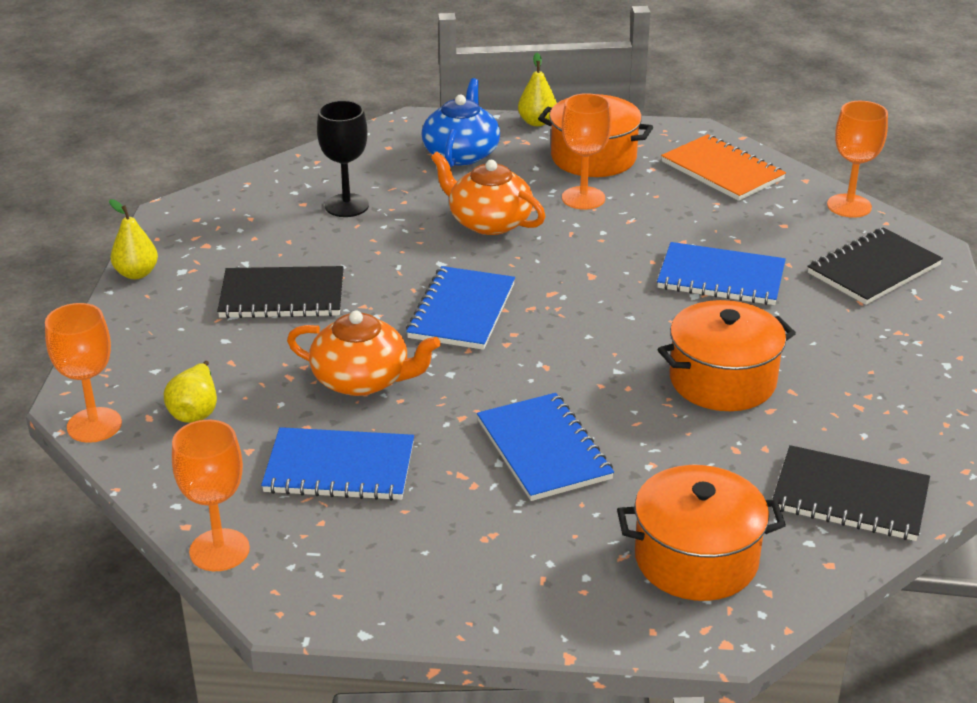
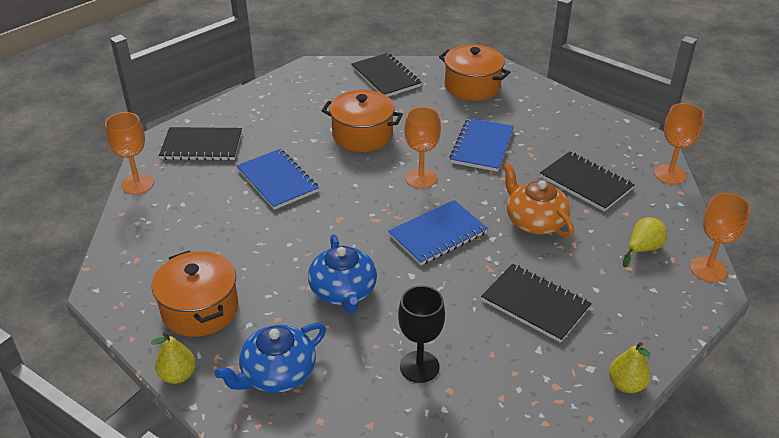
camera: 140 degrees left, 5 degrees up
blue notebook [261,427,414,501] -> black notebook [540,151,635,212]
orange teapot [431,152,546,235] -> blue teapot [308,234,377,314]
orange goblet [562,93,612,210] -> orange goblet moved to [404,107,441,189]
orange notebook [661,134,786,201] -> none

